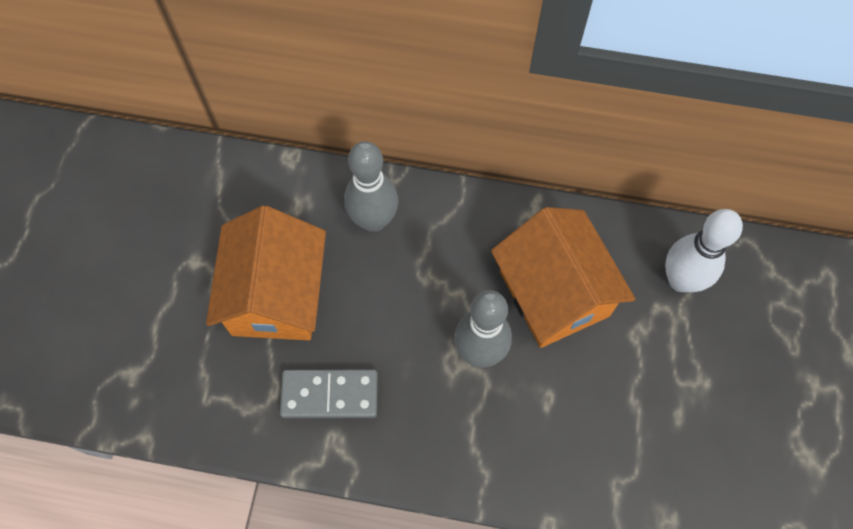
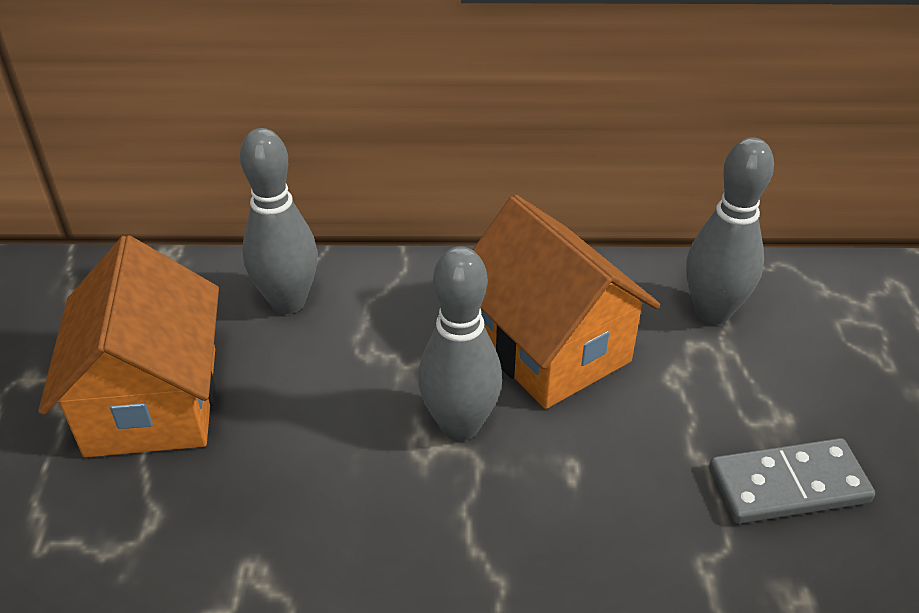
camera: 10 degrees left, 25 degrees down
grey domino [280,370,378,418] -> grey domino moved to [709,438,875,524]
white bowling pin [665,209,743,292] -> grey bowling pin [686,138,774,324]

